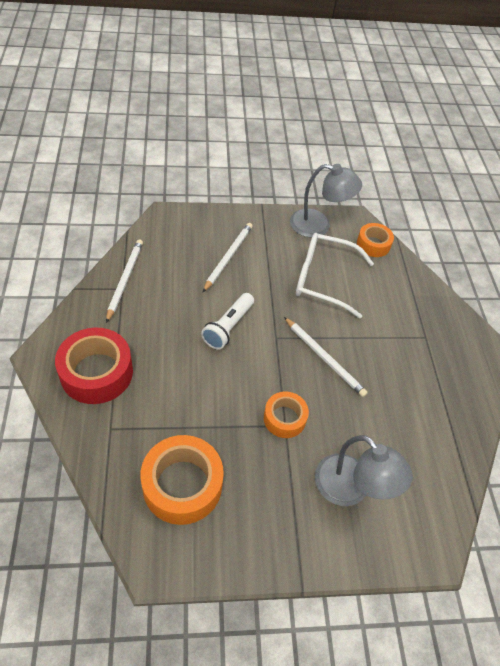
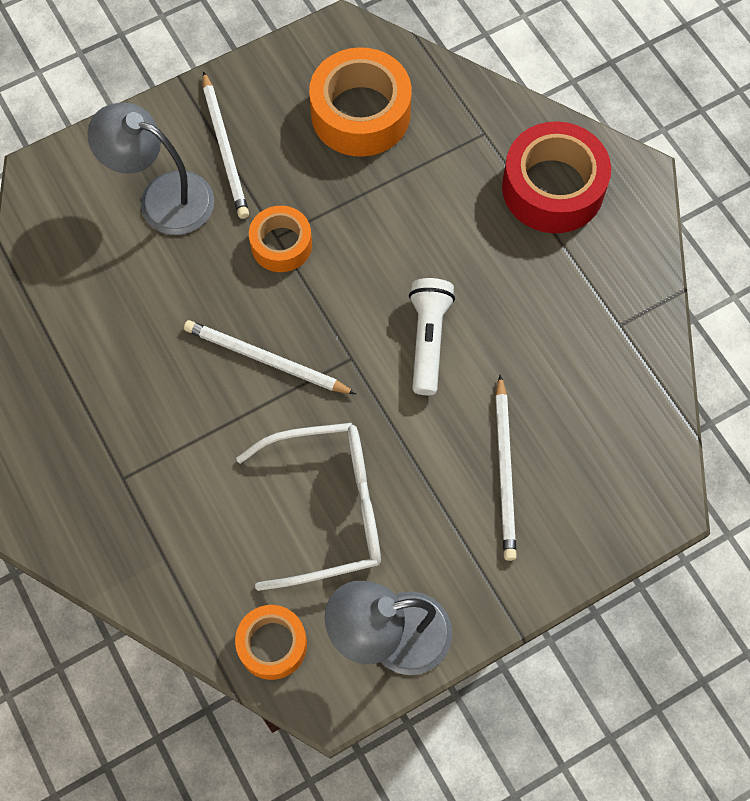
camera: 160 degrees right, 15 degrees up
white pencil [106,239,143,323] -> white pencil moved to [203,71,249,219]

